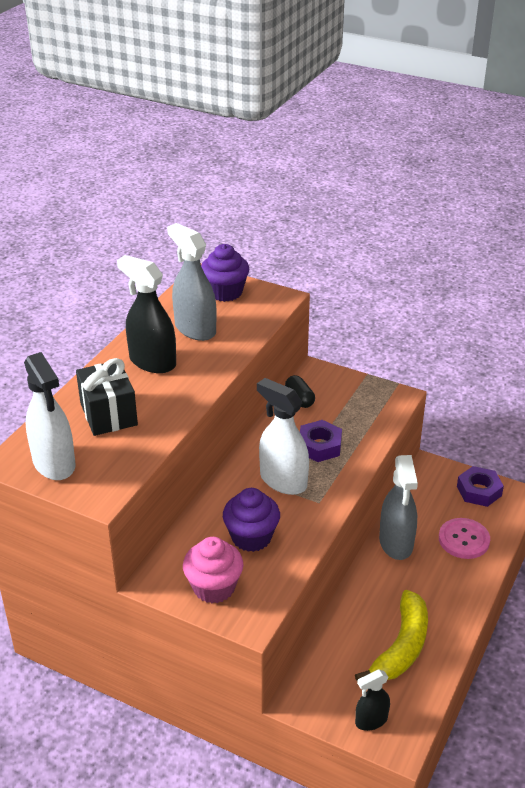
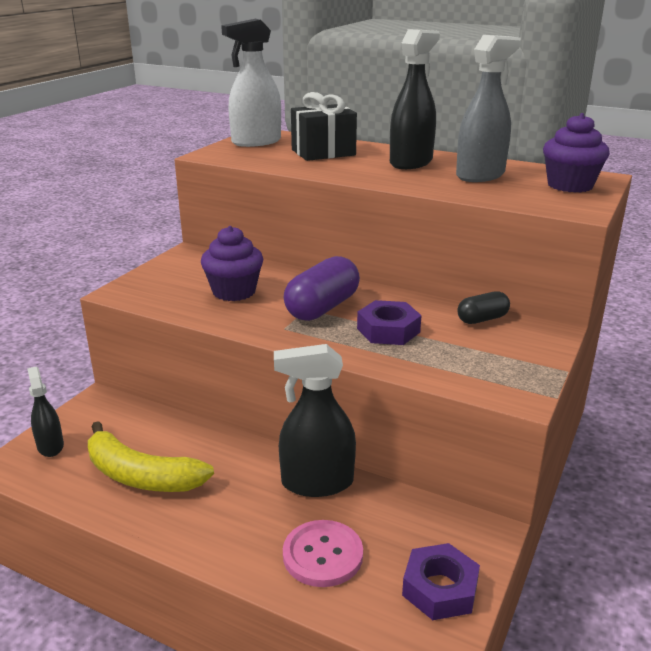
camera: 90 degrees right, 10 degrees down
pink cupcake [183,537,244,603] -> none
white spray bottle [257,378,309,495] -> purple capsule [283,256,360,321]
grey spray bottle [379,455,418,560] -> black spray bottle [274,344,356,497]

